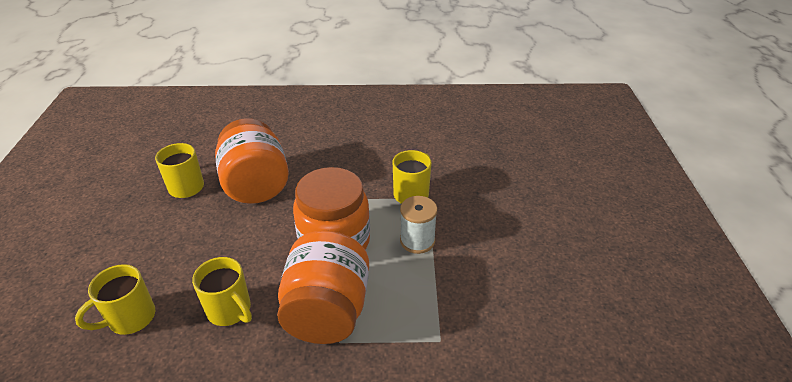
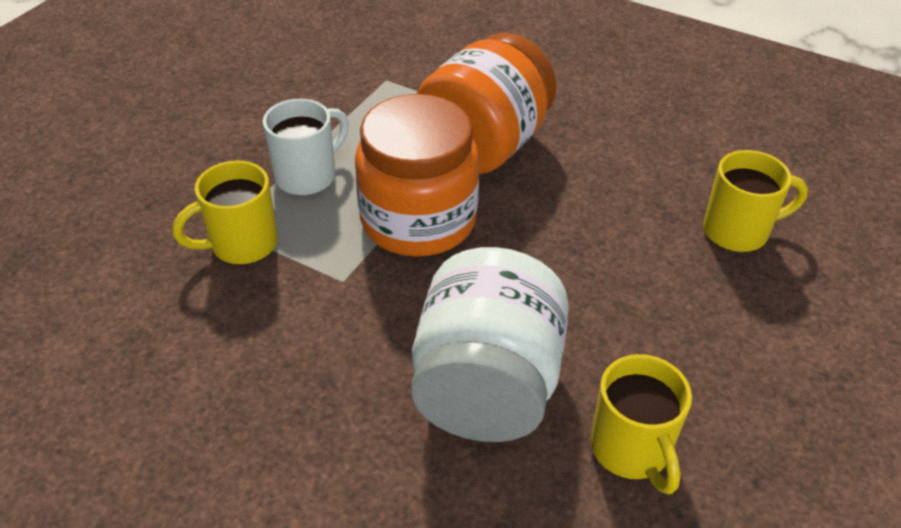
camera: 150 degrees left, 5 degrees up
yellow mug [192,257,252,326] -> none
orange jar [215,118,289,204] -> white jar [411,247,569,442]
white spool [400,196,437,254] -> white mug [263,99,349,195]

